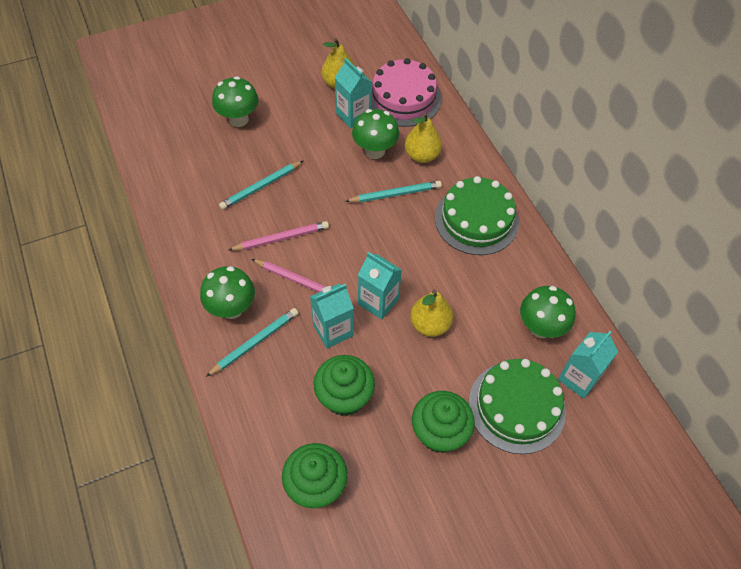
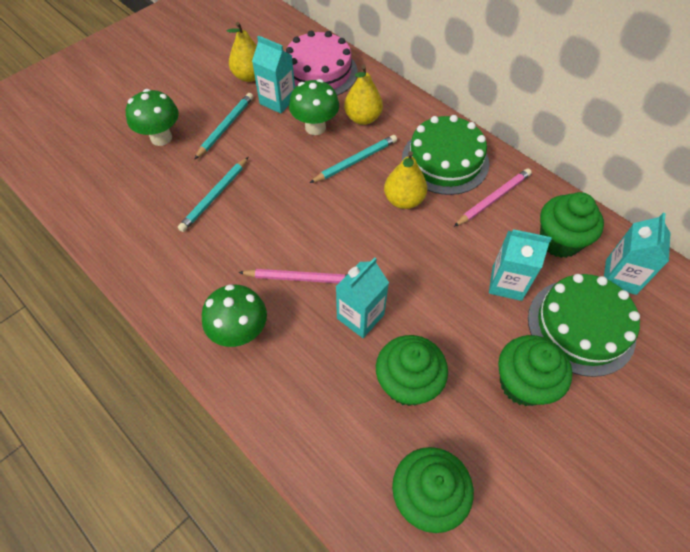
camera: 20 degrees left, 0 degrees up
turquoise pencil [206,308,298,377] -> turquoise pencil moved to [194,93,253,160]
pink pencil [228,221,329,251] -> pink pencil moved to [454,168,532,227]
turquoise carton [358,252,402,320] -> turquoise carton moved to [489,229,552,301]
yellow pear [410,290,453,337] -> yellow pear moved to [384,151,427,209]
green mushroom [520,286,576,338] -> green cupcake [540,192,604,258]

